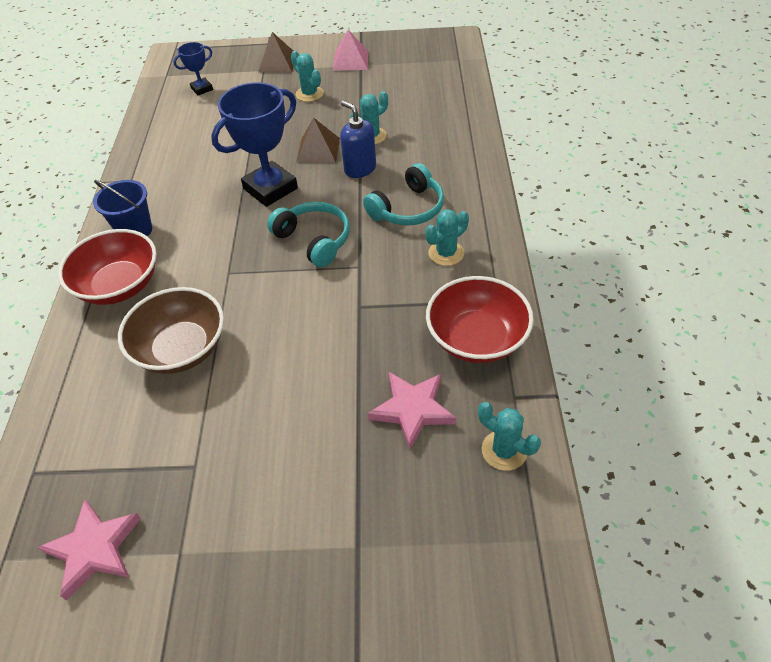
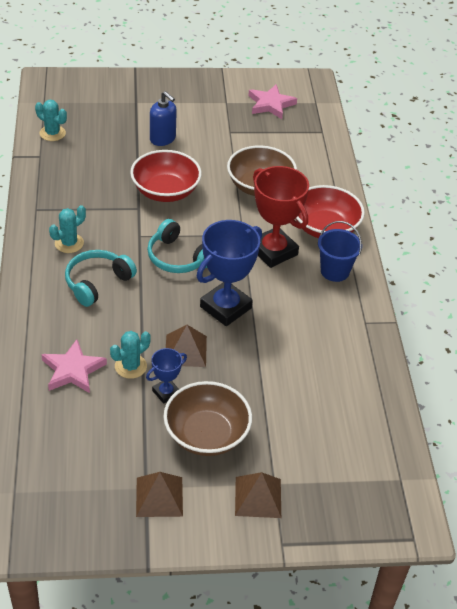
camera: 170 degrees right, 5 degrees down
blue trophy [173,42,213,95] -> blue trophy moved to [146,348,187,404]
turquoise cactus [291,51,324,102] -> brown bowl [163,381,252,456]
pink pyramid [333,30,369,71] -> brown pyramid [136,472,183,517]
blue soap dispenser [340,101,376,178] -> blue soap dispenser moved to [150,91,177,146]
pink star [368,372,456,450] -> pink star moved to [41,339,107,393]
red bowl [426,276,534,363] -> red bowl moved to [130,150,202,202]
none -> red trophy [253,166,309,268]

